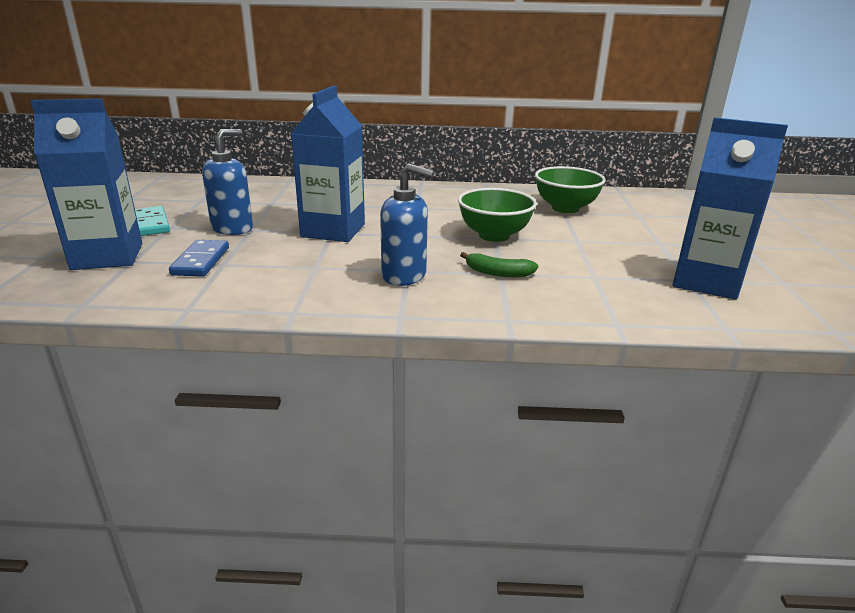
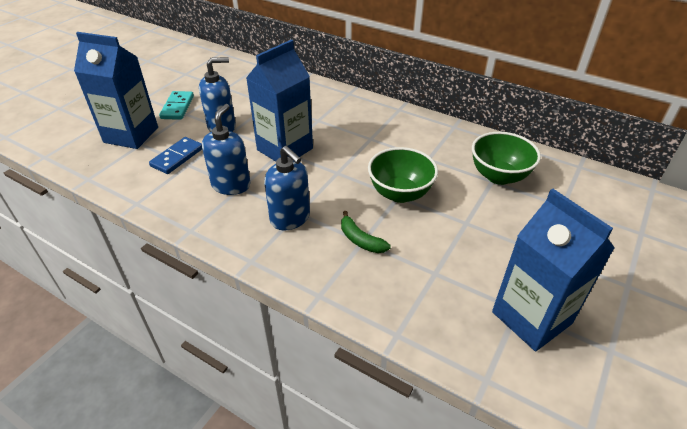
camera: 30 degrees right, 15 degrees up
none -> blue soap dispenser [202,104,250,195]

